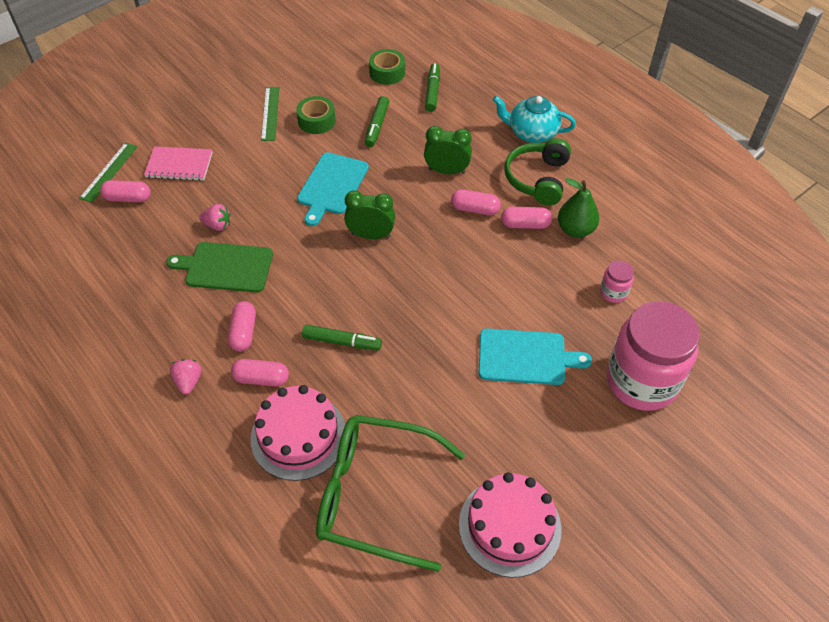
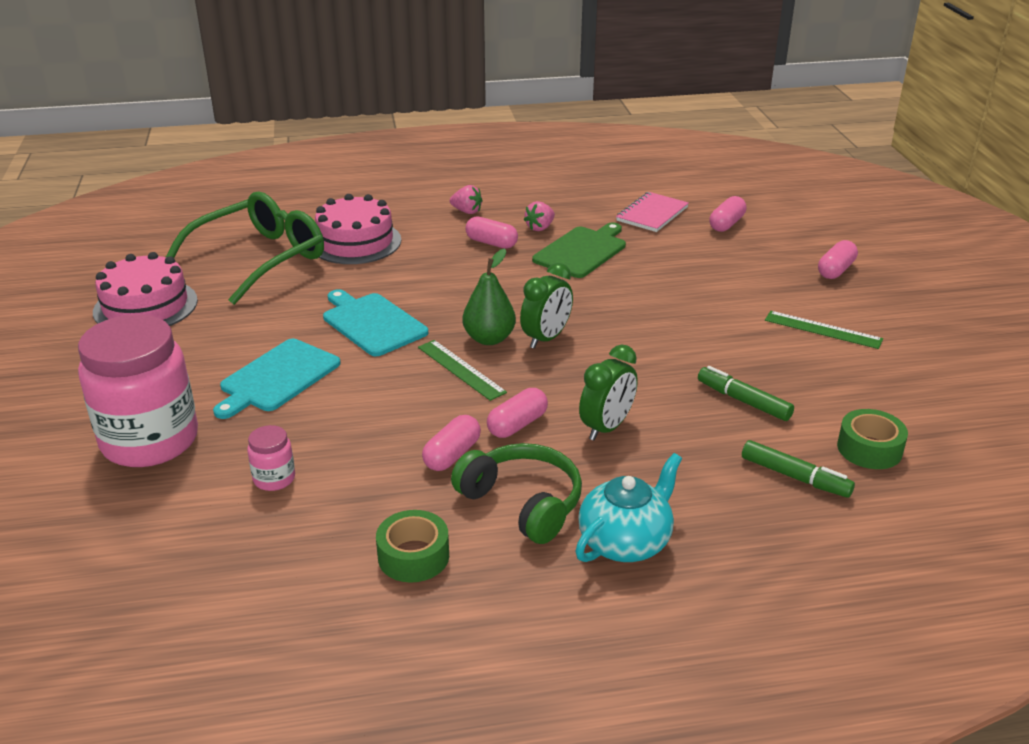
camera: 120 degrees right, 20 degrees down
green ruler [79,143,138,203] -> green ruler moved to [418,340,507,401]
pink notebook [144,146,213,181] -> pink notebook moved to [616,192,689,232]
pink strawberry [199,204,231,231] -> pink strawberry moved to [524,201,555,231]
pink capsule [231,359,289,387] -> pink capsule moved to [818,240,858,279]
green tape [296,96,336,134] -> green tape moved to [376,510,449,583]
turquoise cutting board [297,152,369,226] -> turquoise cutting board moved to [323,289,428,356]
green marker [302,325,382,351] -> none
green pear [558,178,599,238] -> green pear moved to [462,249,516,345]

